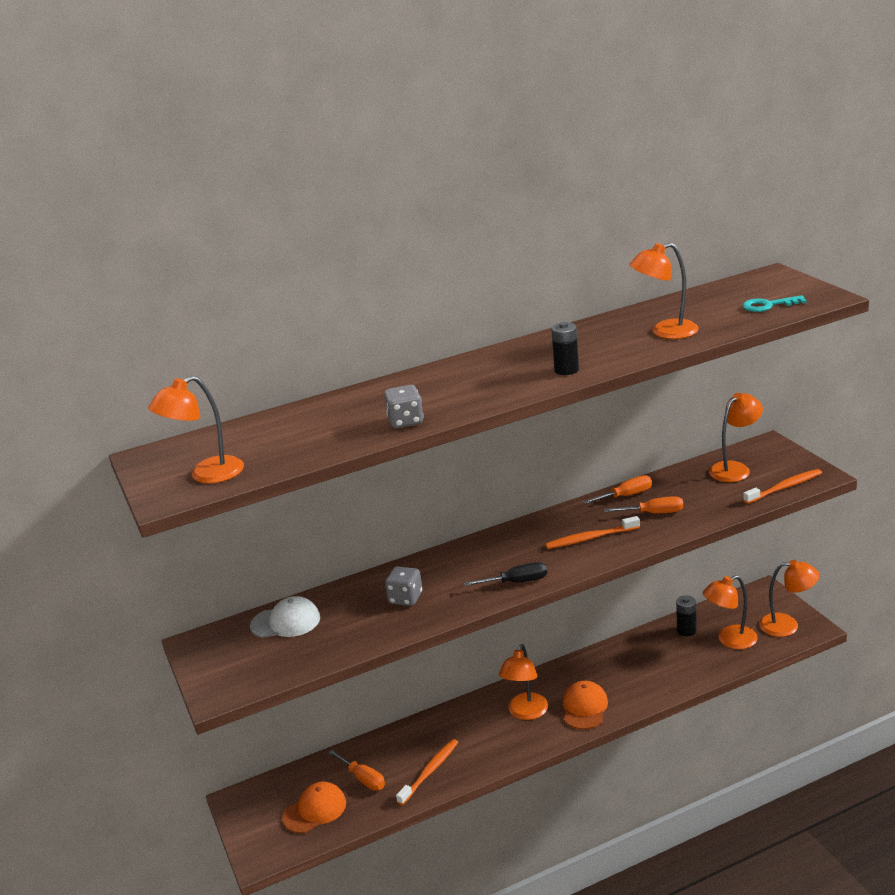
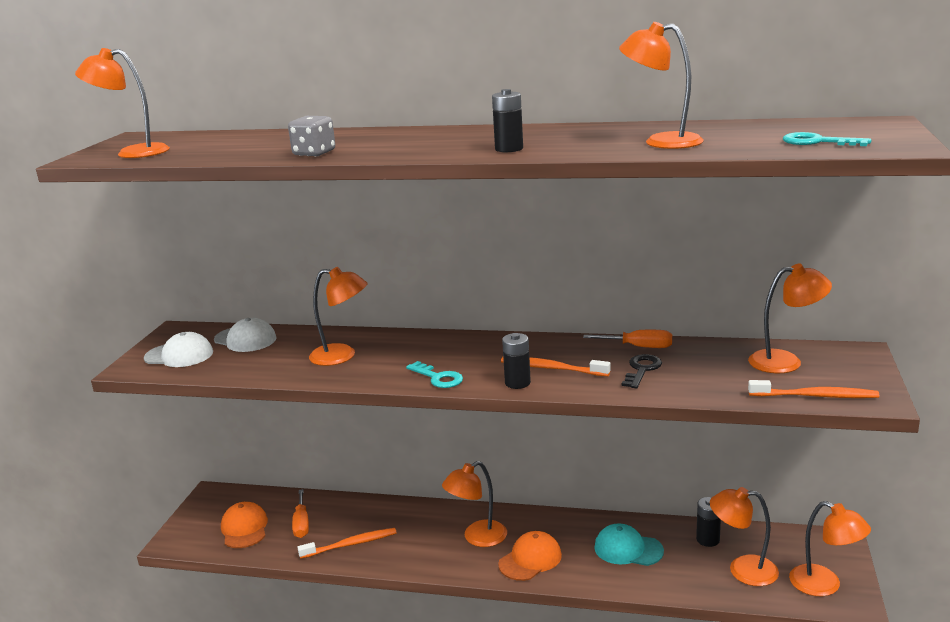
camera: 35 degrees right, 5 degrees down
orange cap [282,781,346,833] -> orange cap turned 105 degrees counterclockwise [221,502,268,548]
grey dice [385,567,422,606] -> orange lamp [309,267,368,366]
black screwdriver [464,562,547,586] -> turquoise key [406,361,463,388]
orange screwdriver [604,496,683,513] -> black key [621,354,662,388]
none -> white cap [144,332,213,367]
none -> black battery [502,333,531,389]
none -> turquoise cap [594,523,664,566]

